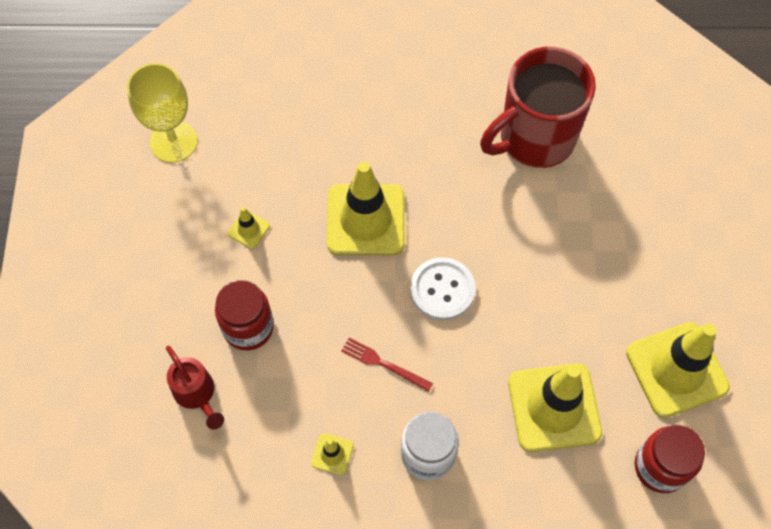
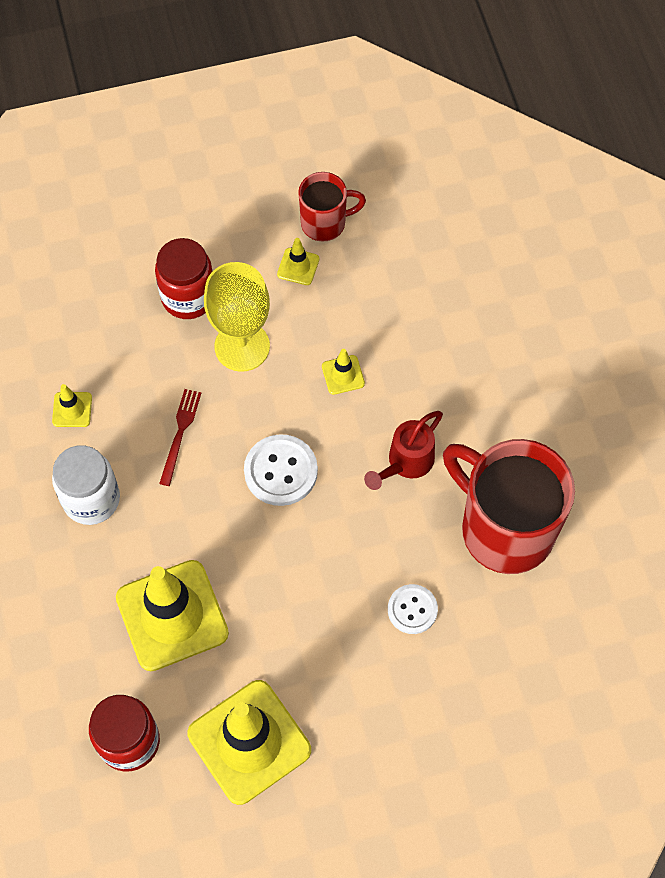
camera: 75 degrees right, 0 degrees up
yellow goblet [127,63,198,163] -> yellow goblet moved to [204,262,270,372]
red watering can [166,346,224,430] -> red watering can moved to [364,411,443,490]
yellow traffic cone [327,162,405,255] -> yellow traffic cone [322,349,365,395], size x0.43
none -> red mug [298,172,366,242]
none -> white button [388,584,438,634]

